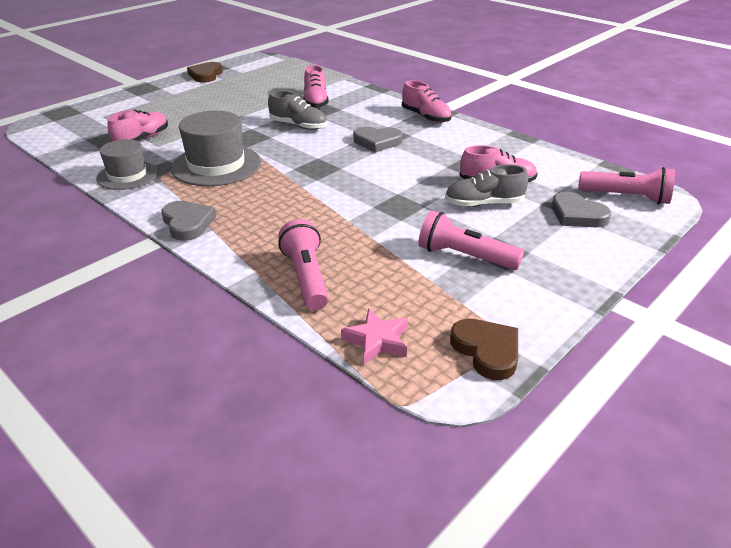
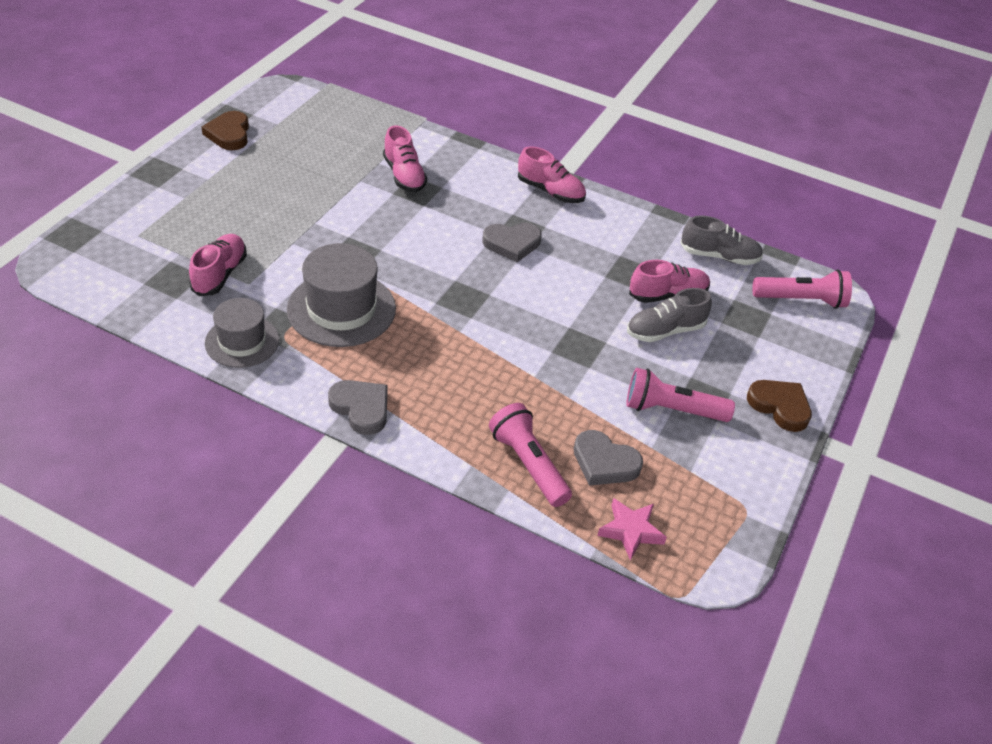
camera: 20 degrees left, 10 degrees up
grey shoe [268,91,327,130] -> grey shoe moved to [680,216,763,265]
brown heart [450,319,518,380] -> brown heart moved to [747,380,812,432]
grey heart [552,192,611,227] -> grey heart moved to [574,430,643,486]

